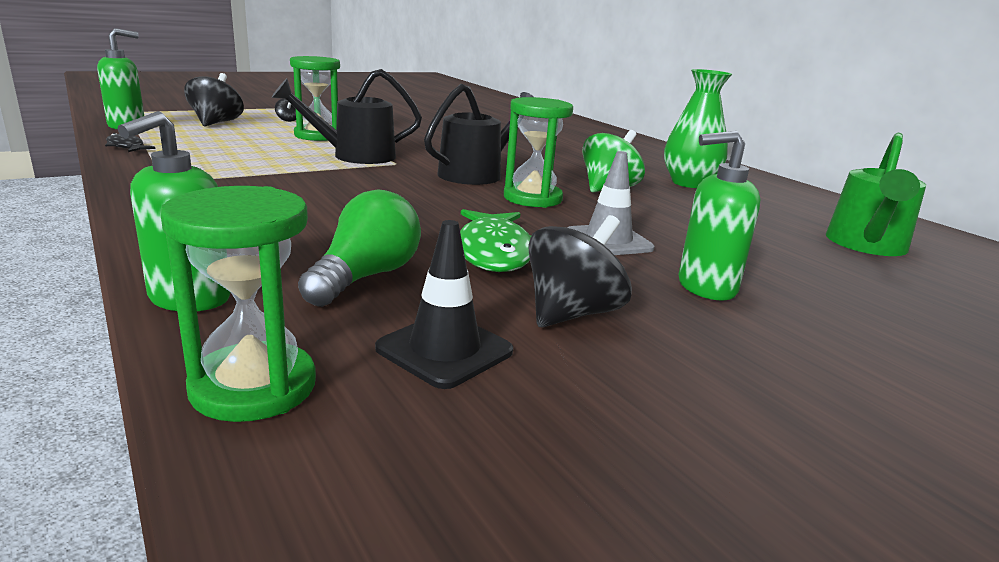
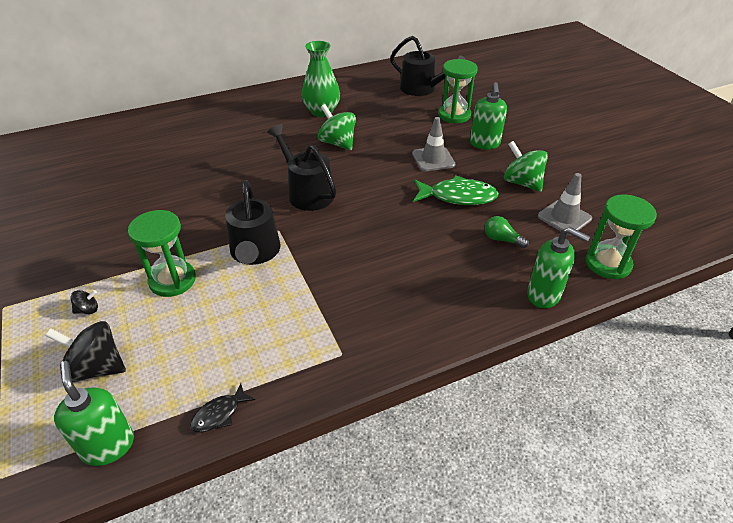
camera: 80 degrees left, 20 degrees up
green light bulb [298,190,421,307] -> green light bulb [485,216,529,249], size x0.59
black traffic cone [375,220,513,389] -> grey traffic cone [538,173,592,235]
green hourglass [504,97,573,208] -> green hourglass moved to [438,59,478,123]
black spinning top [528,215,632,328] -> green spinning top [504,141,548,192]
green watering can [826,133,926,256] -> black watering can [390,36,466,96]

